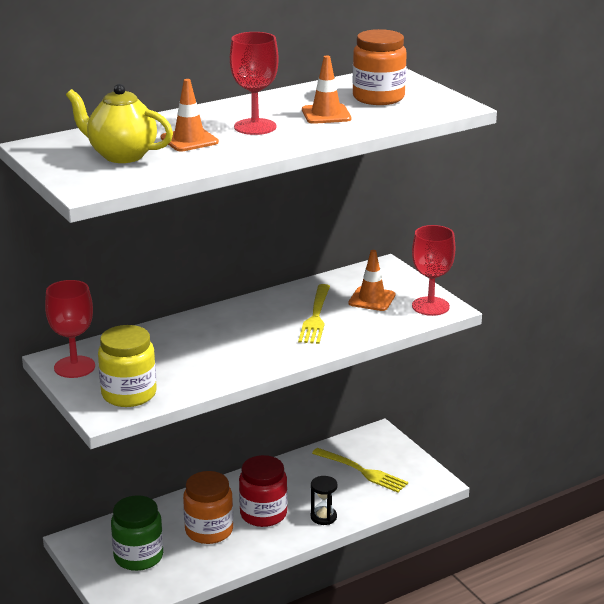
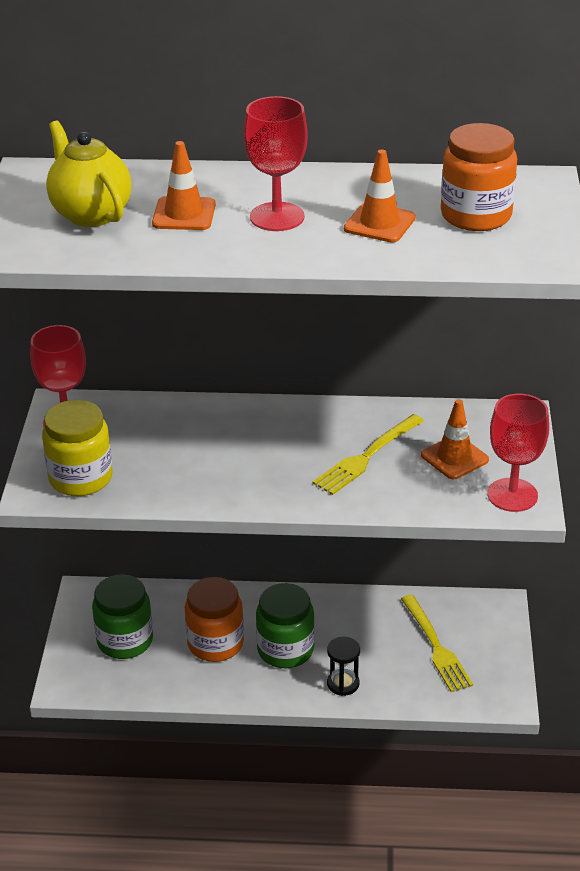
camera: 35 degrees right, 10 degrees up
red jar [239,455,288,527] -> green jar [256,583,315,668]

